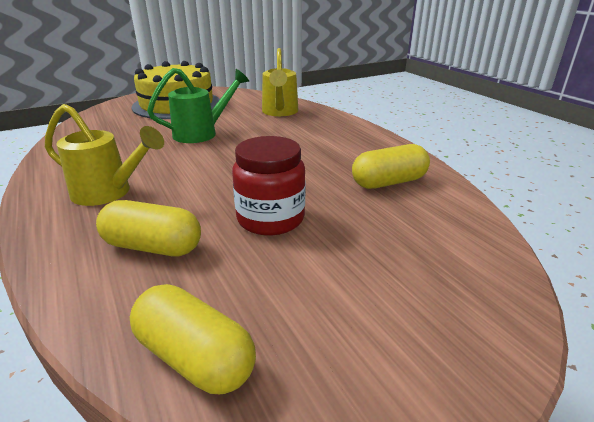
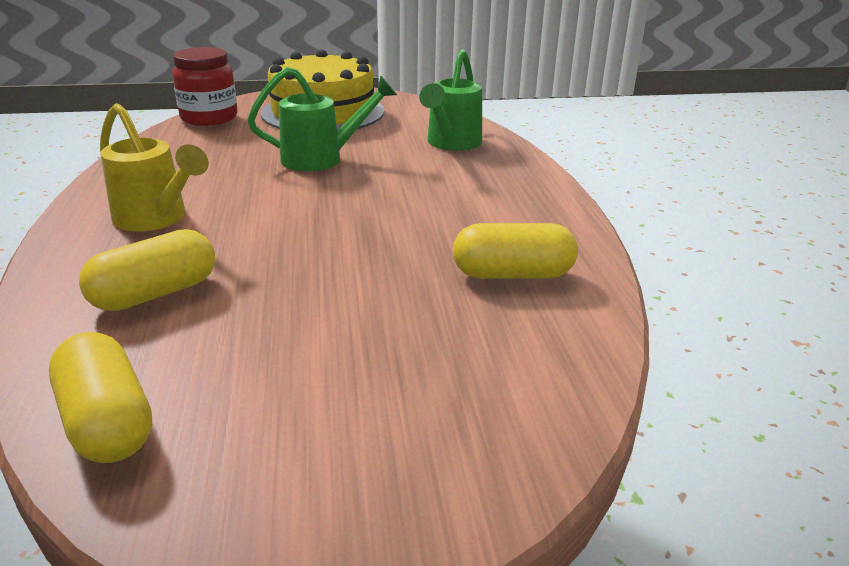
camera: 20 degrees right, 0 degrees up
yellow capsule [96,200,201,256] -> yellow capsule turned 75 degrees counterclockwise [79,229,215,311]
red jar [232,136,306,235] -> red jar moved to [172,47,238,126]
yellow watering can [262,48,298,116] -> green watering can [419,49,482,151]

